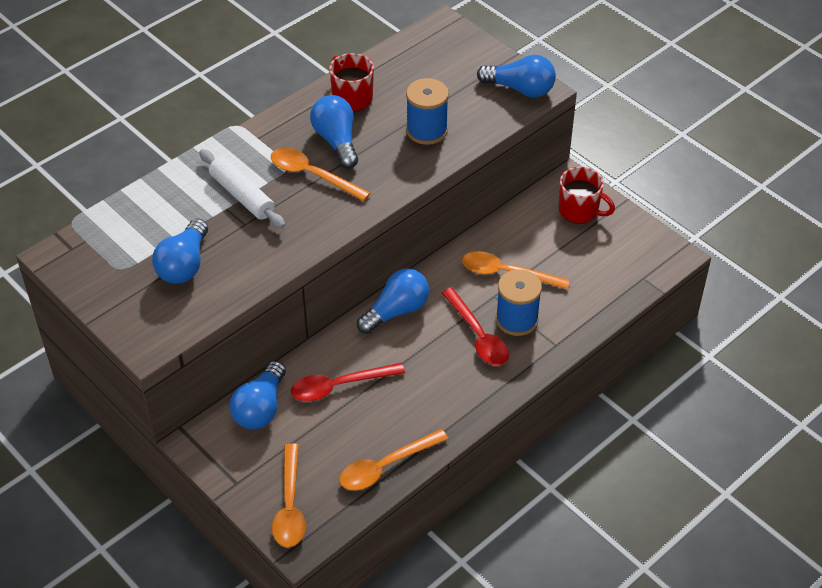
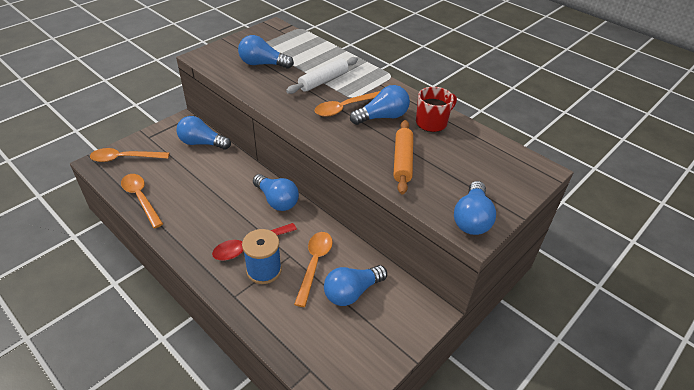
camera: 85 degrees right, 5 degrees down
orange spoon [271,148,370,201] -> orange spoon turned 150 degrees counterclockwise [315,91,380,117]
red spoon [291,363,405,401] -> none
blue spool [406,78,449,145] -> orange rolling pin [393,120,413,194]
red mug [559,167,615,224] -> none
none -> blue light bulb [324,265,387,306]

